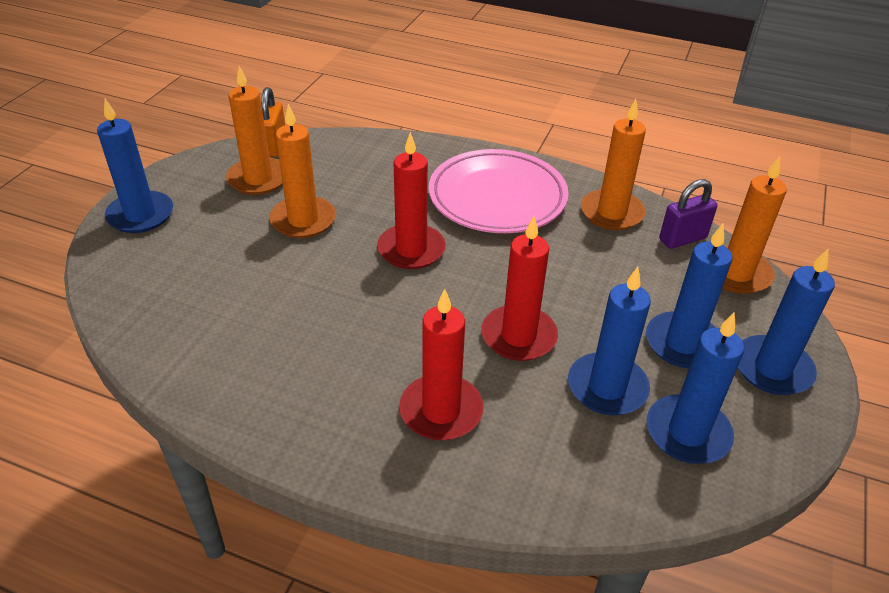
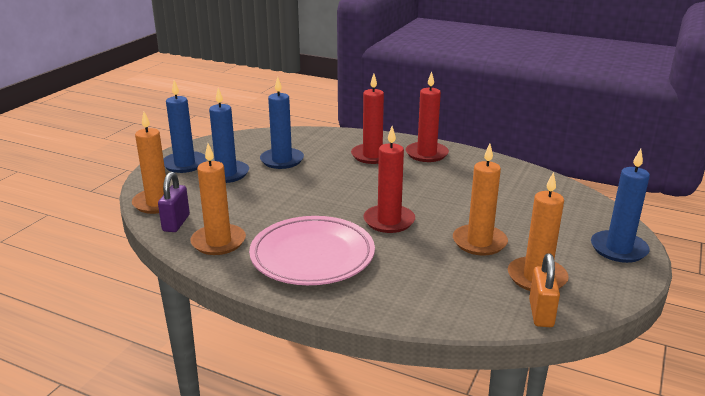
camera: 175 degrees left, 15 degrees down
red candle [481,216,558,361] -> red candle moved to [406,71,449,162]
blue candle [647,313,744,464] -> none
purple padlock [659,179,717,249] -> purple padlock turned 60 degrees counterclockwise [158,172,190,232]

